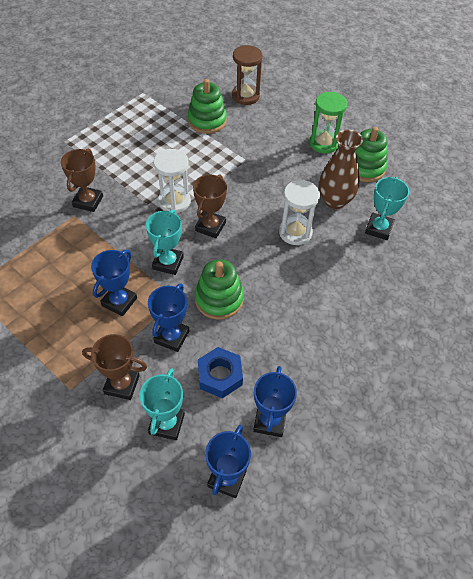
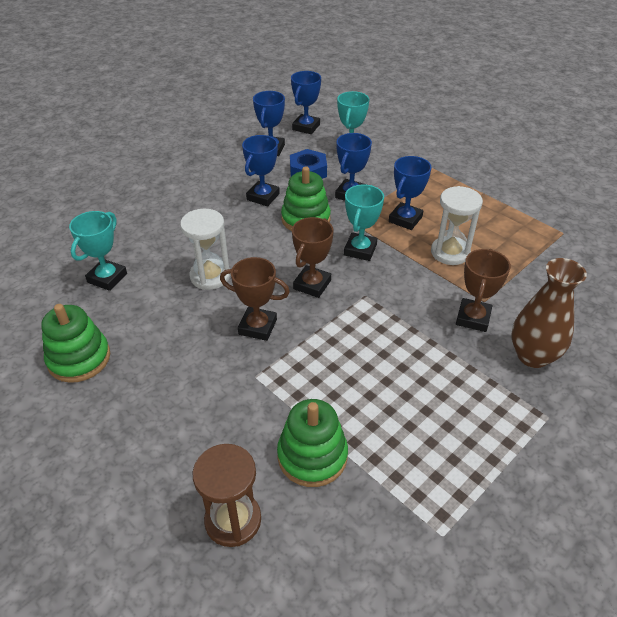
camera: 175 degrees left, 10 degrees down
brown trophy [82,334,147,400] -> brown trophy moved to [220,257,290,341]
white hourglass [153,149,191,213] -> white hourglass moved to [431,186,483,265]
green hourglass [309,92,348,153] -> none
brown vase [319,130,363,209] -> brown vase moved to [512,258,587,368]
none -> blue trophy [242,135,280,206]

